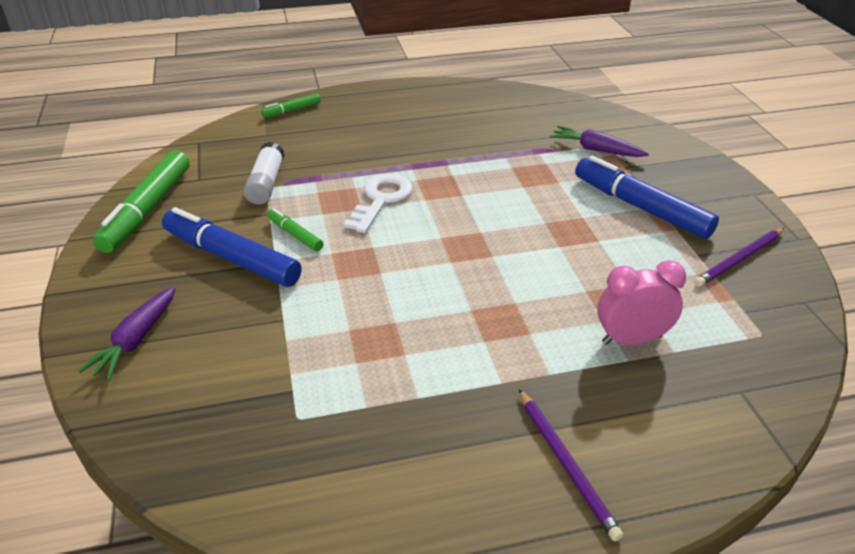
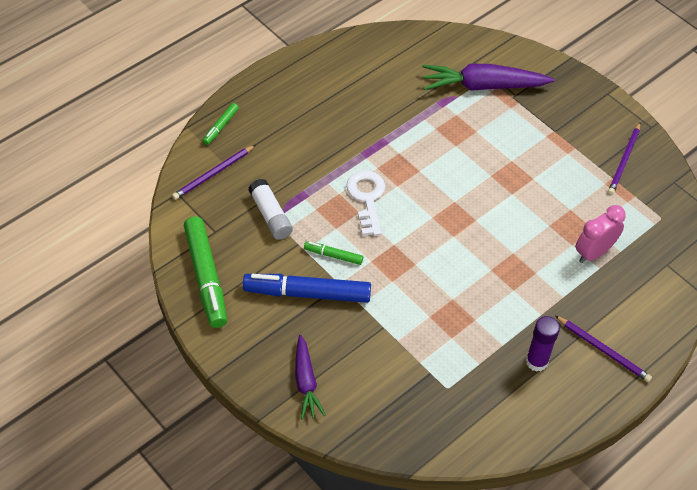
camera: 30 degrees left, 15 degrees up
purple carrot [550,126,649,157] -> purple carrot [422,64,554,91], size x1.64
blue marker [575,156,719,239] -> none
none -> purple pencil [172,145,255,200]
none -> purple glue stick [526,316,560,372]

